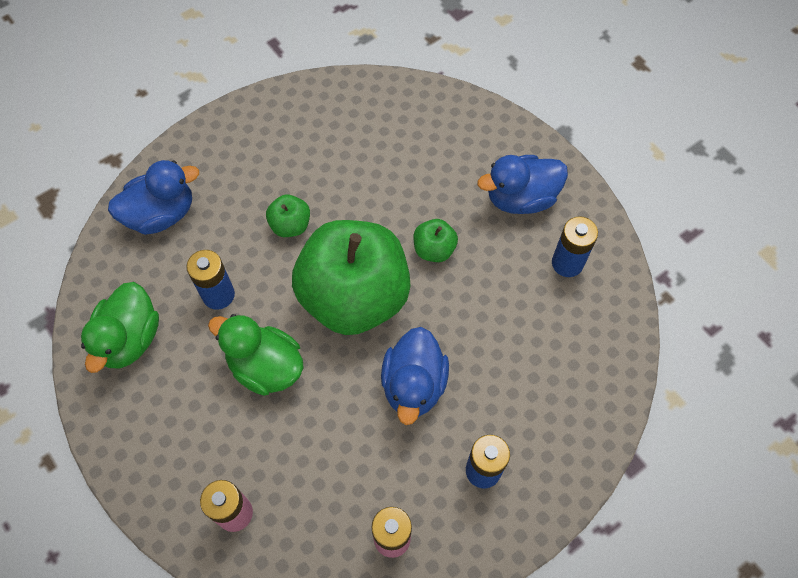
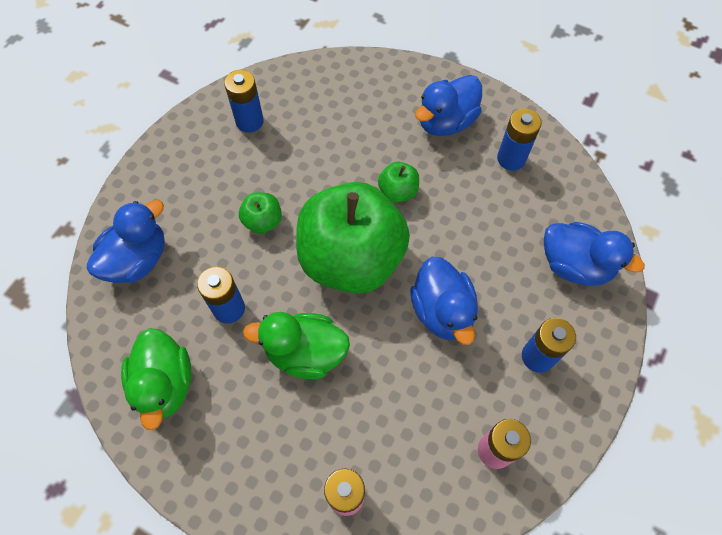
camera: 25 degrees left, 0 degrees up
none -> blue battery [224,70,264,133]
none -> blue duck [544,222,644,286]

